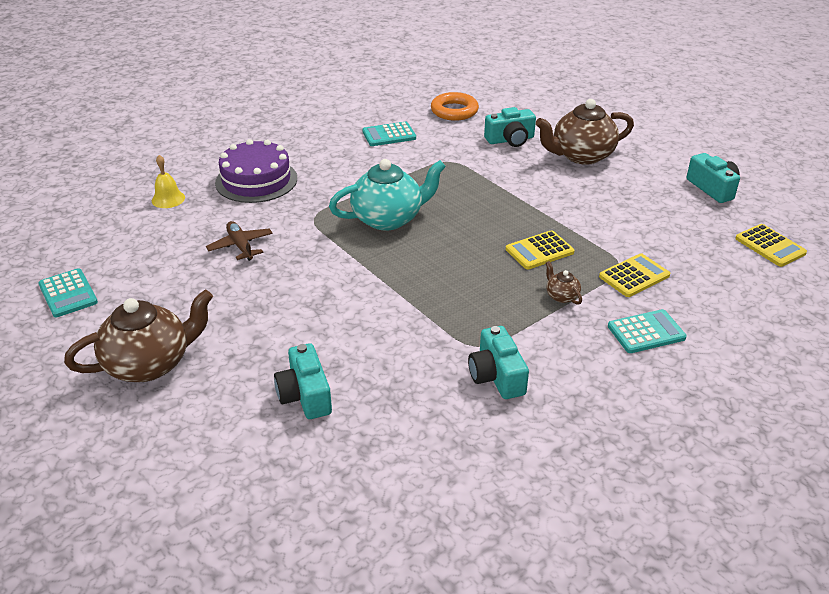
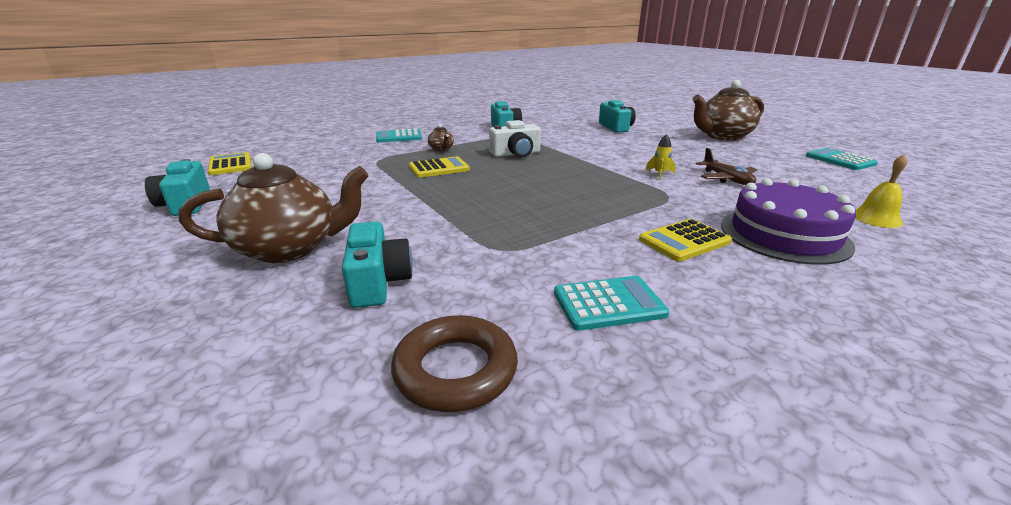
camera: 175 degrees left, 10 degrees down
turquoise teapot [329,159,446,231] -> none
orange ring [431,92,479,121] -> brown ring [391,315,518,412]
turquoise camera [484,107,536,147] -> turquoise camera turned 90 degrees clockwise [342,222,413,308]
yellow calculator [599,253,670,297] -> yellow calculator moved to [639,219,732,262]
none -> white camera [489,120,541,158]
none -> yellow rocket [645,134,675,180]

